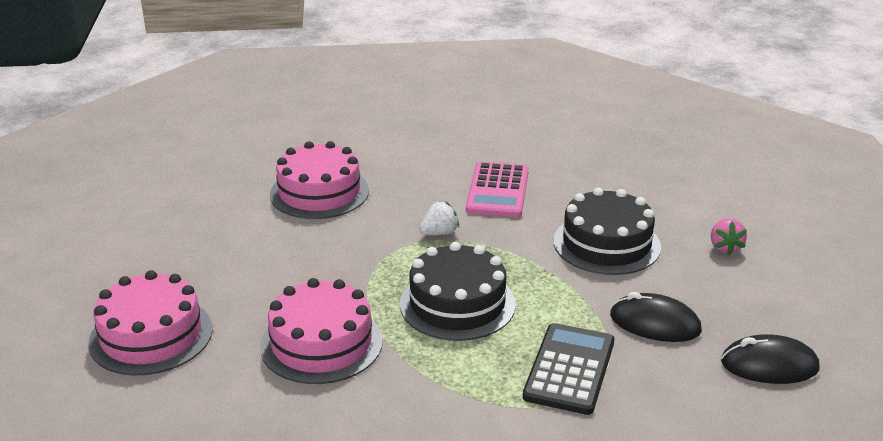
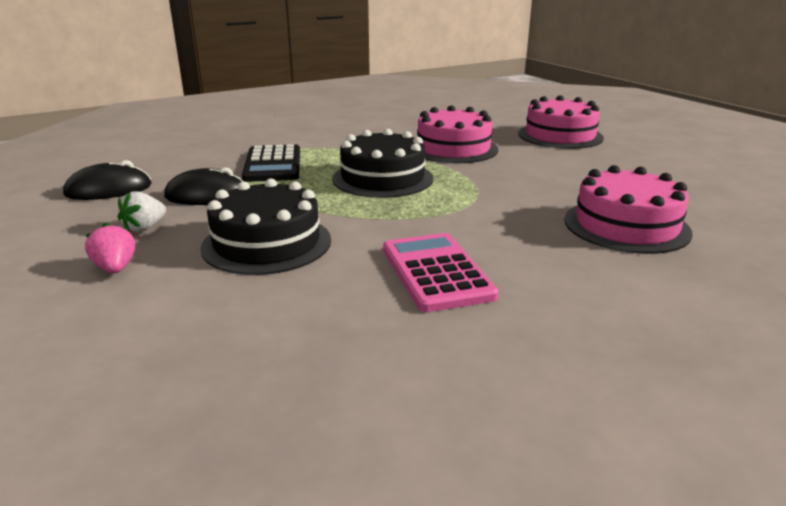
camera: 155 degrees right, 5 degrees down
white strawberry [419,201,459,235] -> white strawberry moved to [118,191,166,232]

